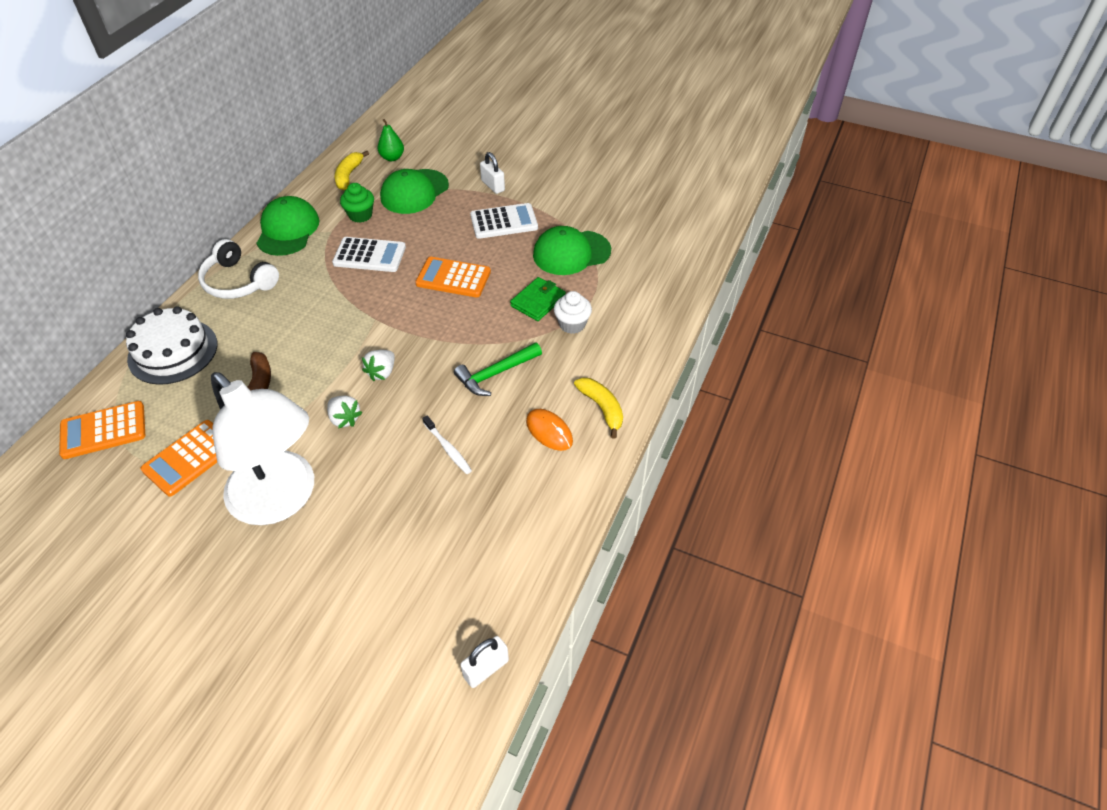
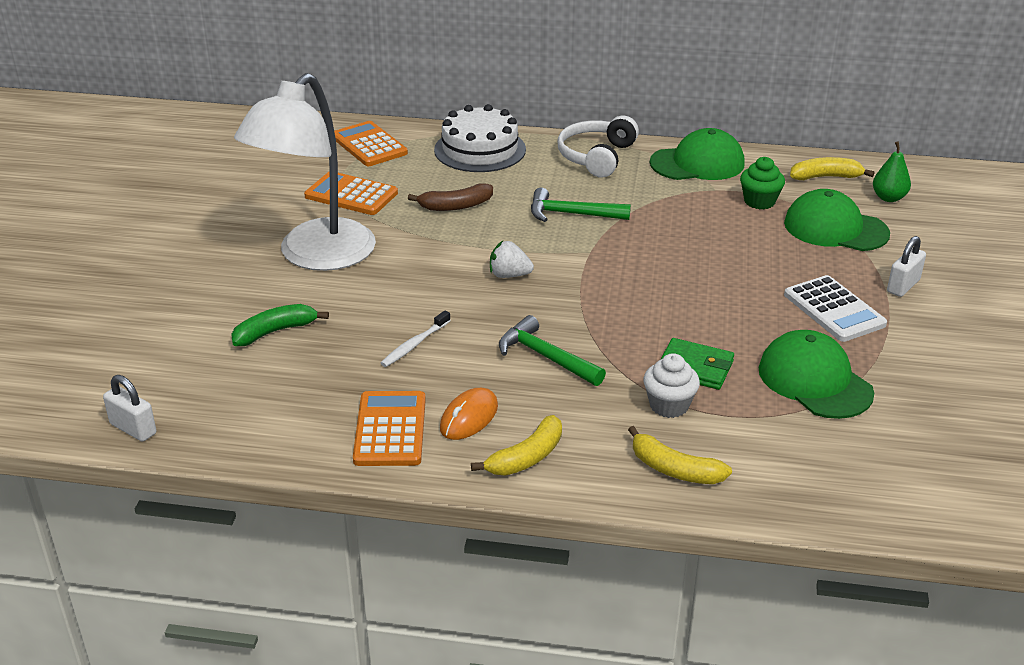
camera: 75 degrees right, 15 degrees down
white strawberry [327,396,362,429] -> none
white calculator [332,237,406,272] -> none
orange calculator [415,257,491,297] -> orange calculator moved to [353,391,426,466]
none -> green banana [231,304,329,346]
none -> green hammer [531,188,631,222]
none -> yellow banana [628,426,732,484]

